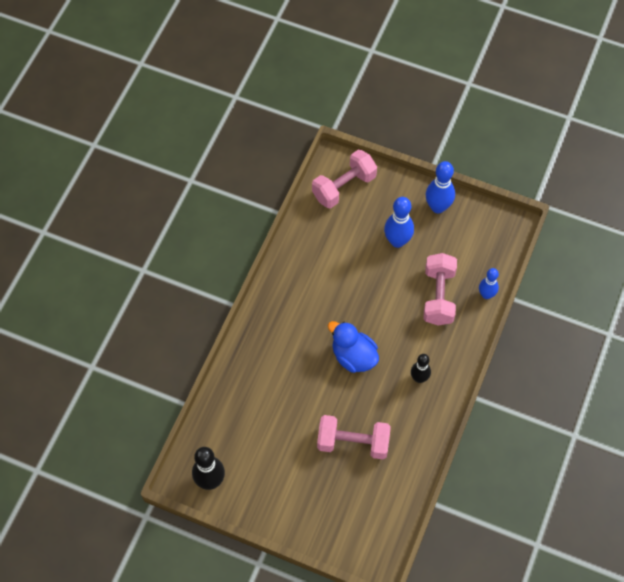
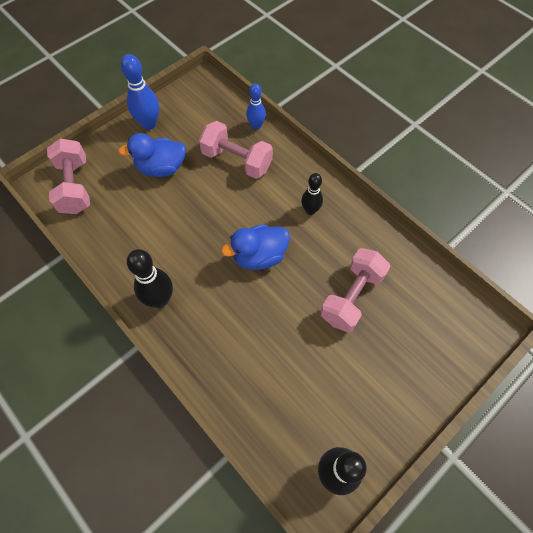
camera: 65 degrees left, 0 degrees up
blue bowling pin [384,197,414,248] -> blue duck [118,133,186,177]
none -> black bowling pin [127,249,173,308]

